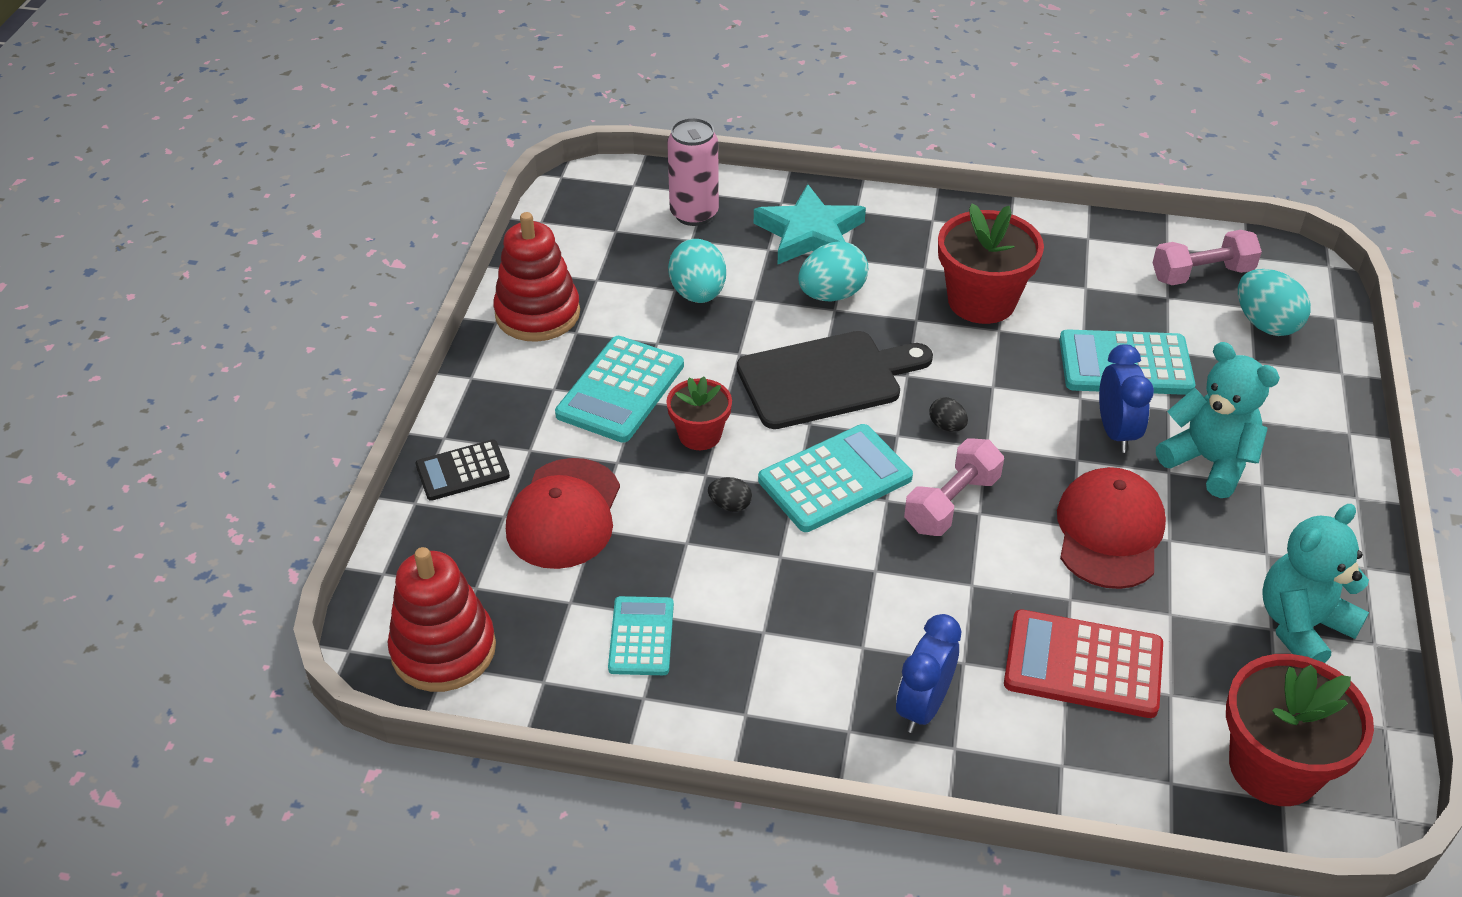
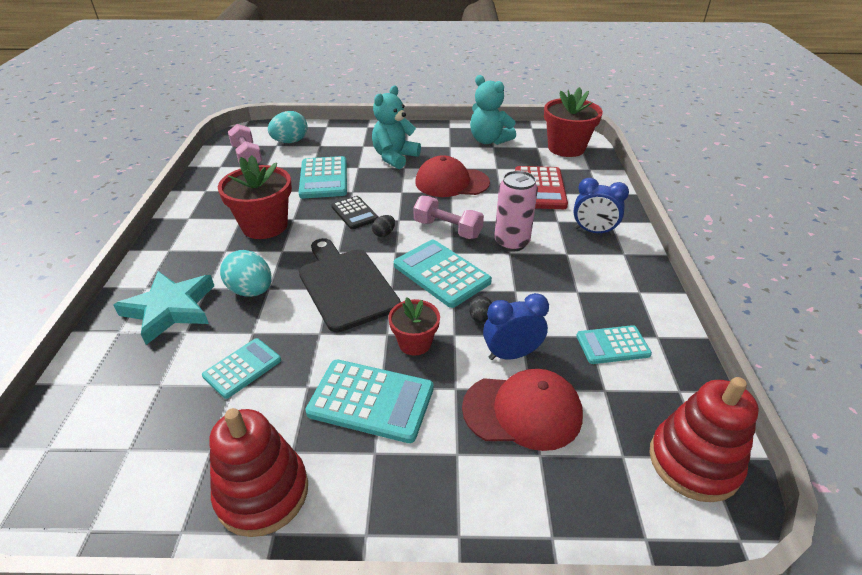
camera: 100 degrees left, 5 degrees down
black calculator [416,440,510,501] -> black calculator moved to [331,196,379,229]
pink can [667,118,719,226] -> pink can moved to [494,171,538,252]
turquoise egg [668,239,726,303] -> turquoise calculator [202,338,281,399]
blue clock [1099,344,1154,453] -> blue clock moved to [483,293,549,360]

